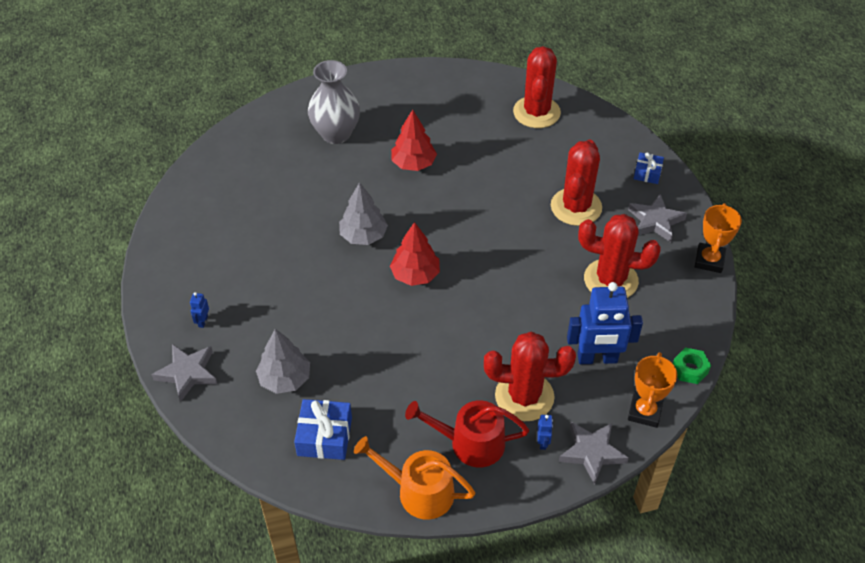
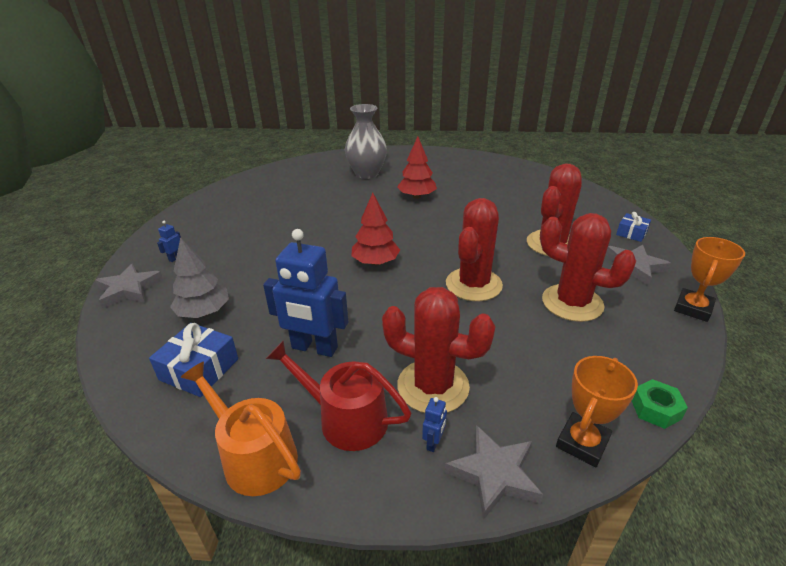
camera: 20 degrees right, 15 degrees down
grey tree [339,182,388,245] -> none
red cactus [513,46,561,128] -> red cactus moved to [446,198,503,301]
blue robot [567,282,643,364] -> blue robot moved to [263,229,349,357]

